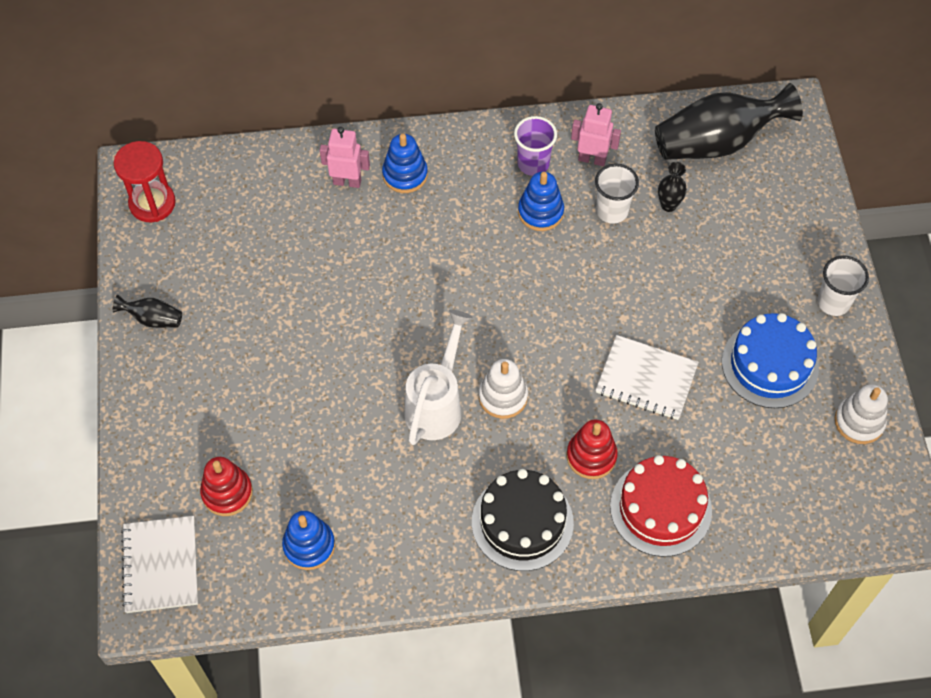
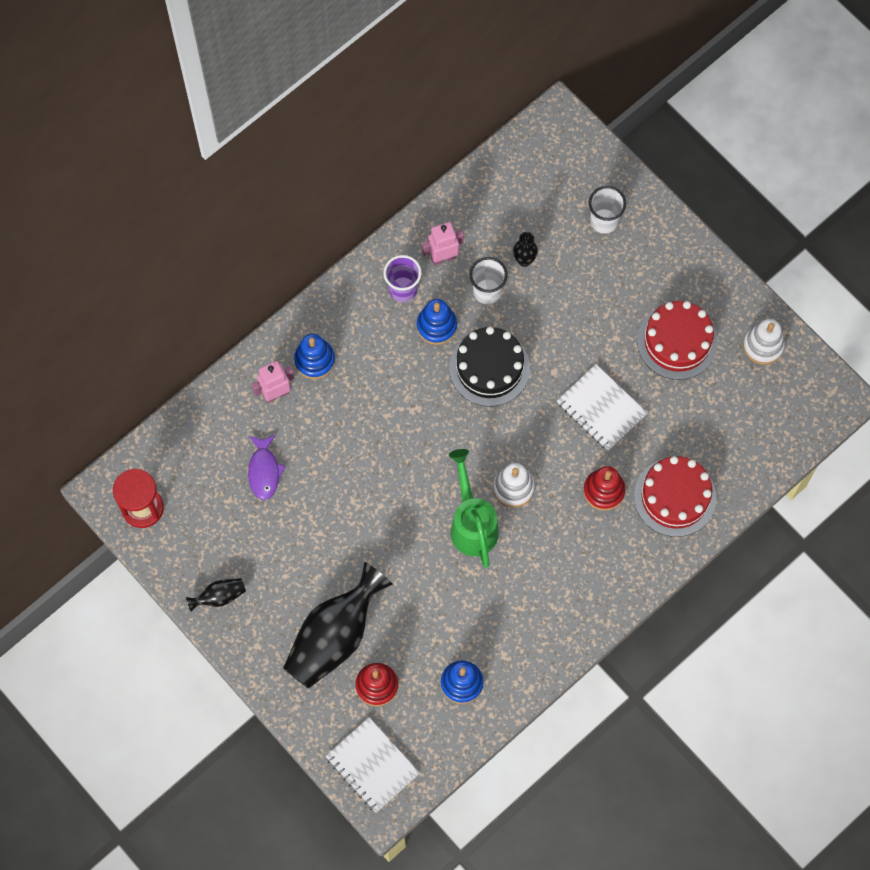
camera: 35 degrees left, 10 degrees up
white watering can [404,310,472,445] -> green watering can [449,449,499,568]
black cake [472,469,574,571] -> black cake moved to [449,327,530,406]
white notebook [596,335,699,420] -> white notebook turned 60 degrees clockwise [557,364,647,451]
black vase [655,83,803,160] -> black vase moved to [283,562,393,689]
blue cake [722,313,819,408] -> red cake [637,301,718,380]
white cup [817,256,869,316] -> white cup moved to [589,186,626,234]
none -> purple fish [248,434,286,500]

